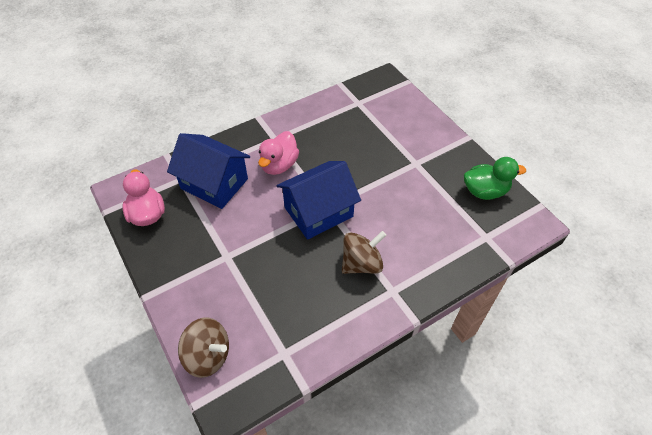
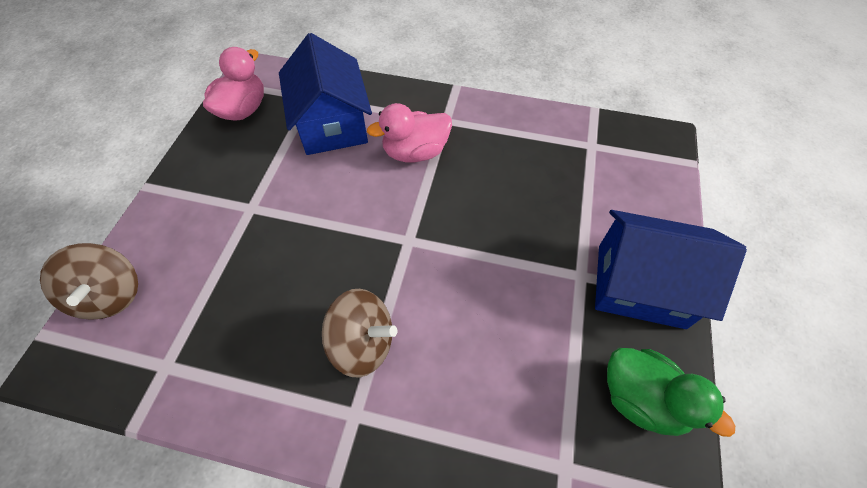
camera: 45 degrees right, 5 degrees up
blue house [277,161,361,240] -> blue house moved to [595,210,747,329]

